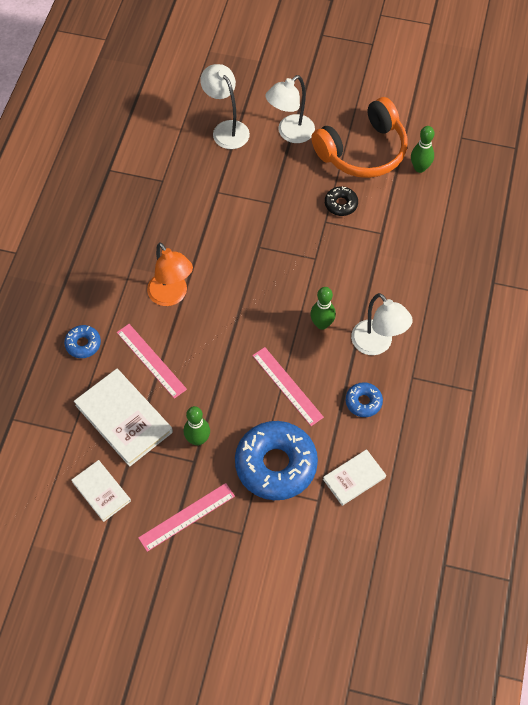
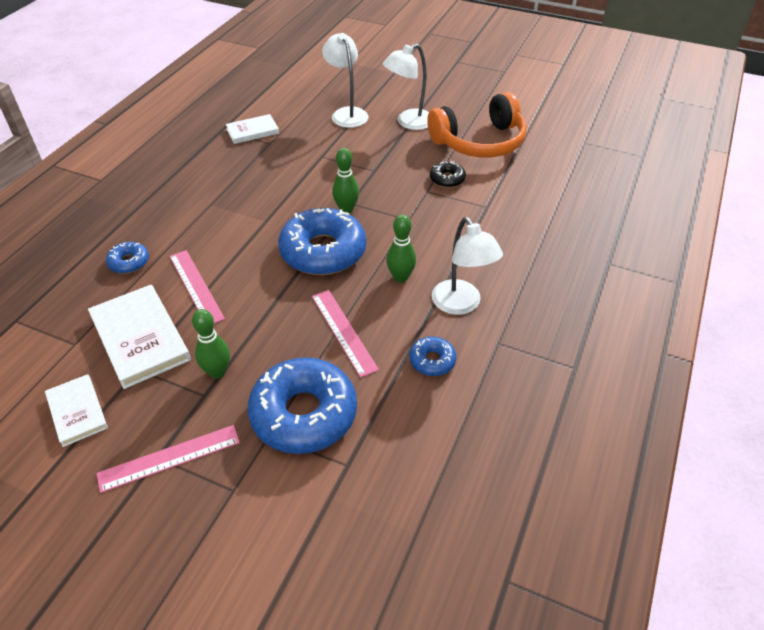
camera: 10 degrees right, 15 degrees down
orange lamp [147,242,193,306] -> none
white book [323,449,386,506] -> white book moved to [226,114,279,144]
green bowling pin [411,126,434,173] -> green bowling pin moved to [332,148,359,213]
none -> blue donut [278,208,366,275]

